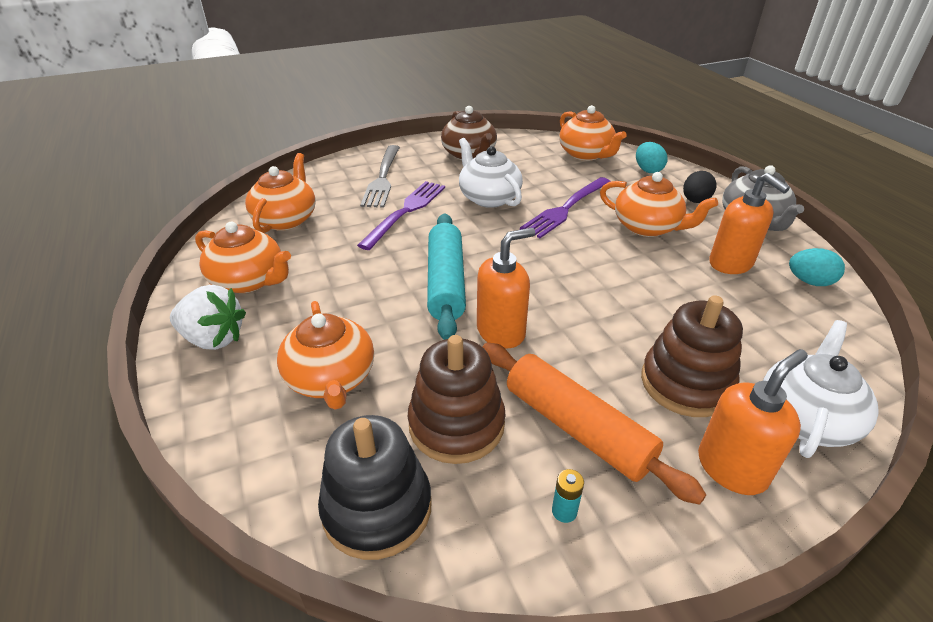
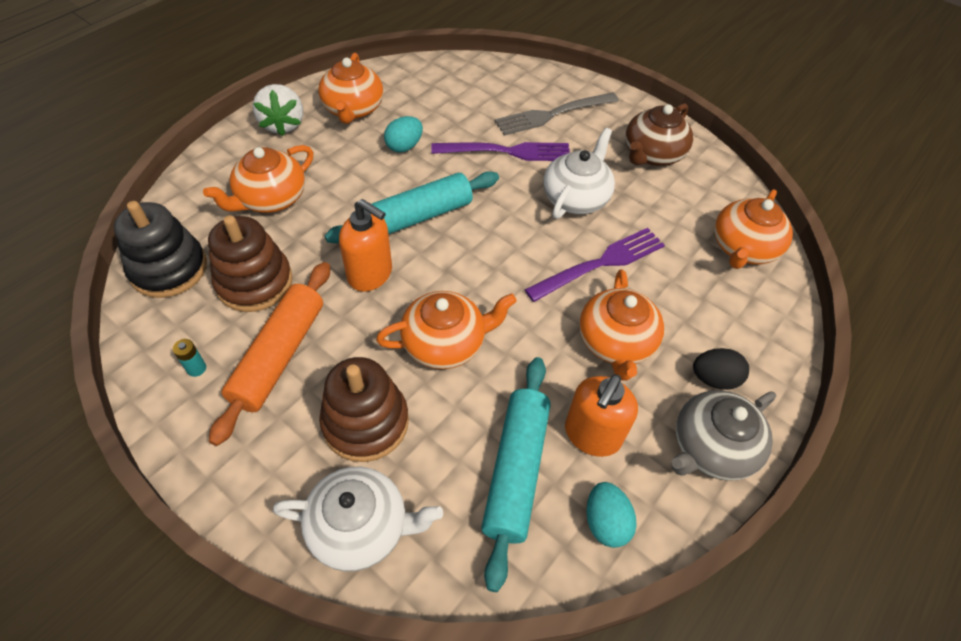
camera: 60 degrees right, 15 degrees up
orange teapot [245,153,316,233] -> orange teapot moved to [376,291,517,369]
purple fork [520,177,611,238] -> purple fork turned 135 degrees clockwise [524,228,665,302]
turquoise egg [636,142,668,173] -> turquoise egg moved to [384,116,423,153]
orange soap dispenser [698,349,808,495] -> none
none -> turquoise rolling pin [481,357,551,592]

